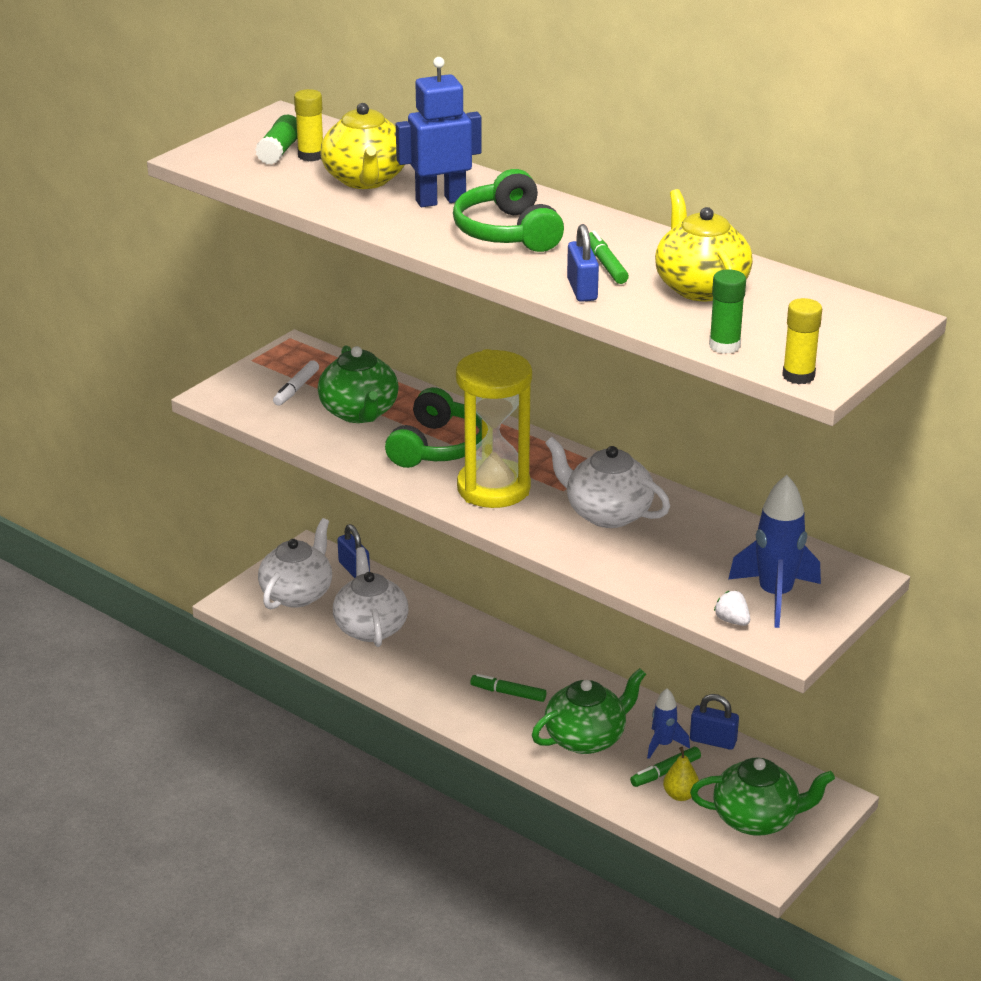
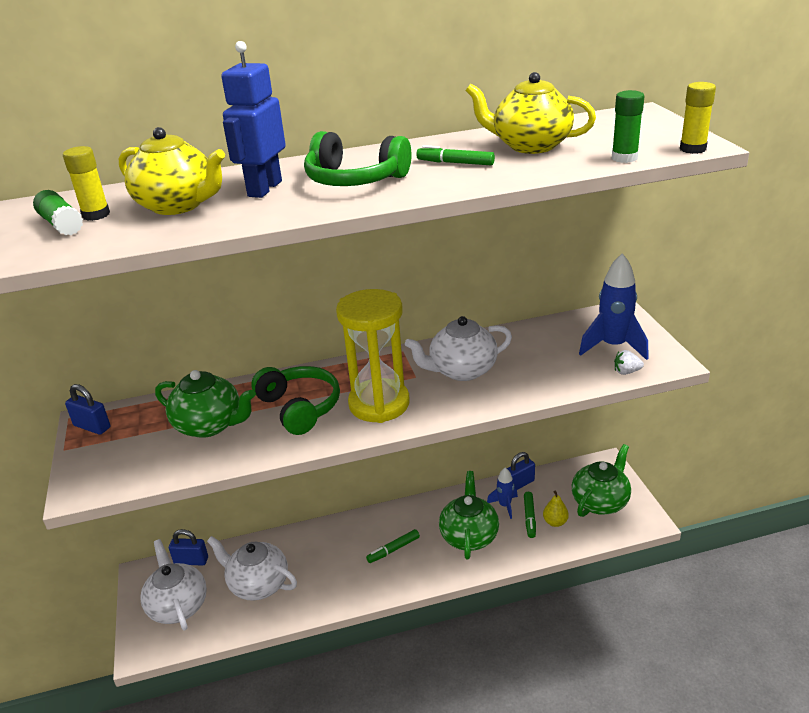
camera: 50 degrees left, 0 degrees up
white marker [273,360,319,406] -> none
blue padlock [567,224,599,302] -> blue padlock moved to [65,384,110,435]

